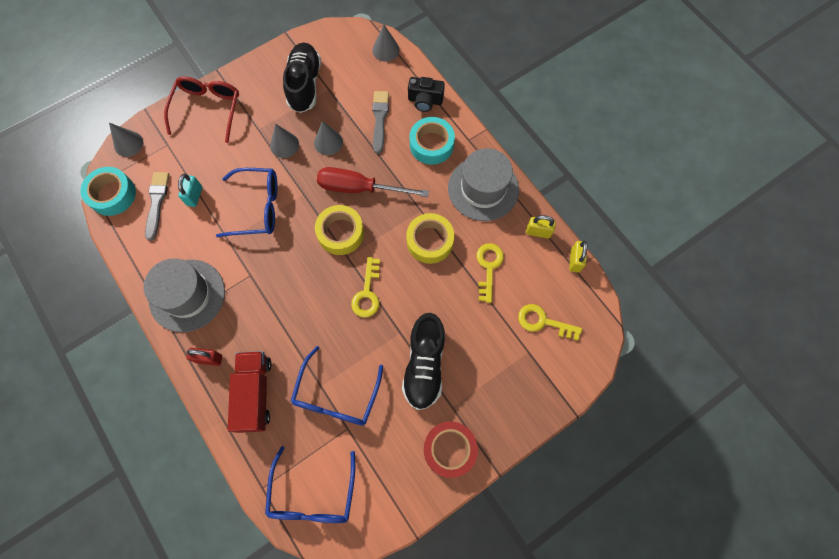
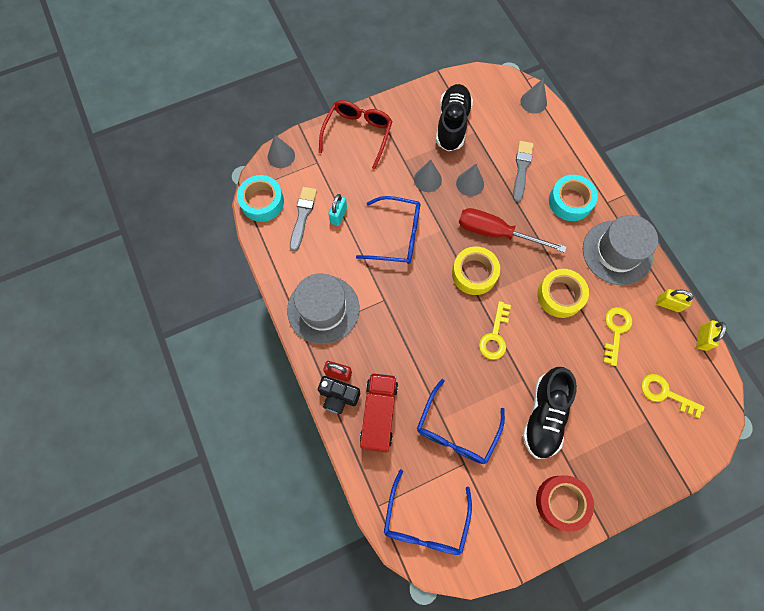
camera: 10 degrees right, 0 degrees up
black camera [408,77,445,112] -> black camera moved to [318,376,360,414]

